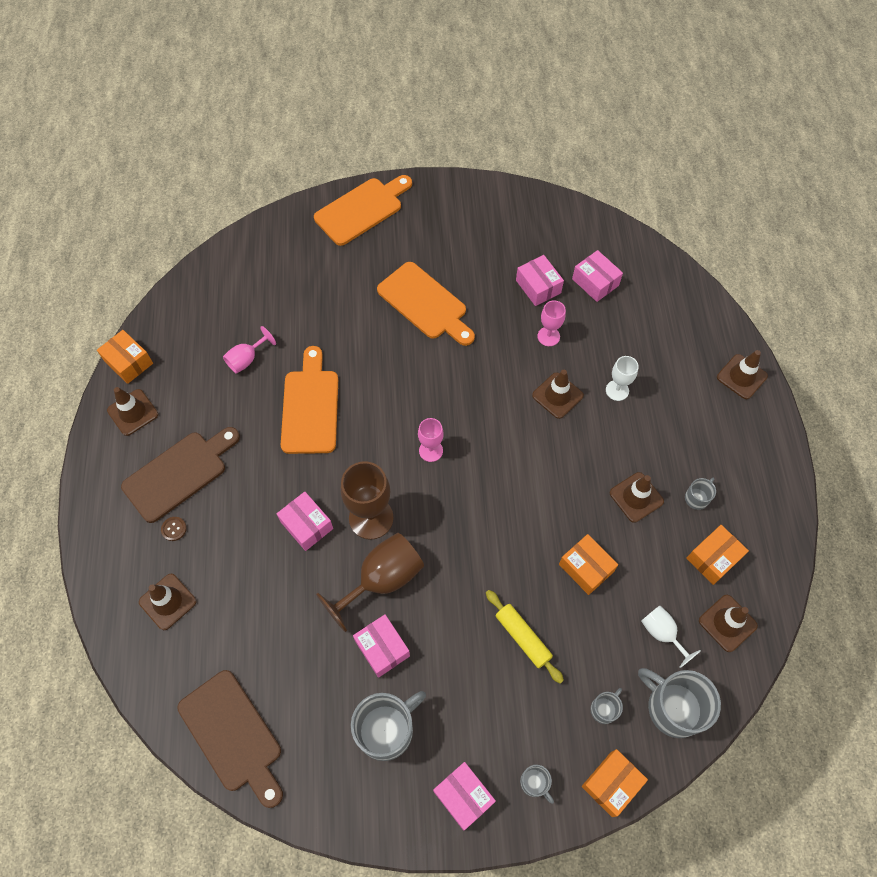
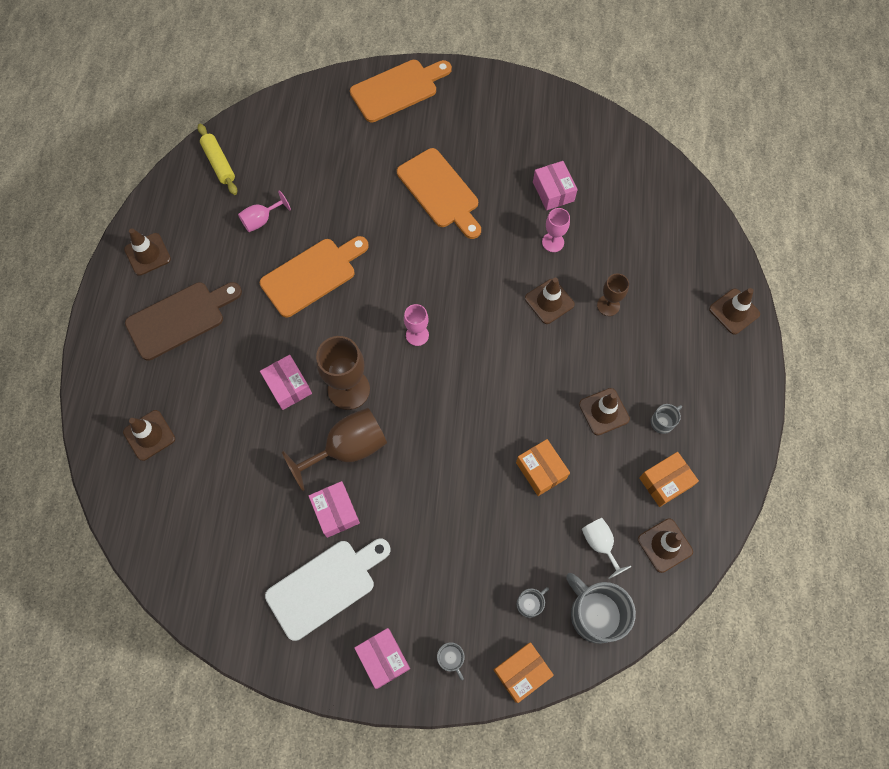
camera: 10 degrees right, 5 degrees up
orange box [97,330,153,384] -> none
brown button [161,517,187,541] -> none
brown cutting board [178,670,283,808] -> none
orange cutting board [281,346,338,454] -> orange cutting board turned 45 degrees clockwise [260,236,369,318]
grey mug [351,691,426,761] -> white cutting board [265,539,391,641]
yellow rolling pin [486,590,564,684] -> yellow rolling pin moved to [198,124,237,195]
pink box [572,250,623,302] -> none
white goblet [606,356,639,401] -> brown goblet [597,274,629,316]

